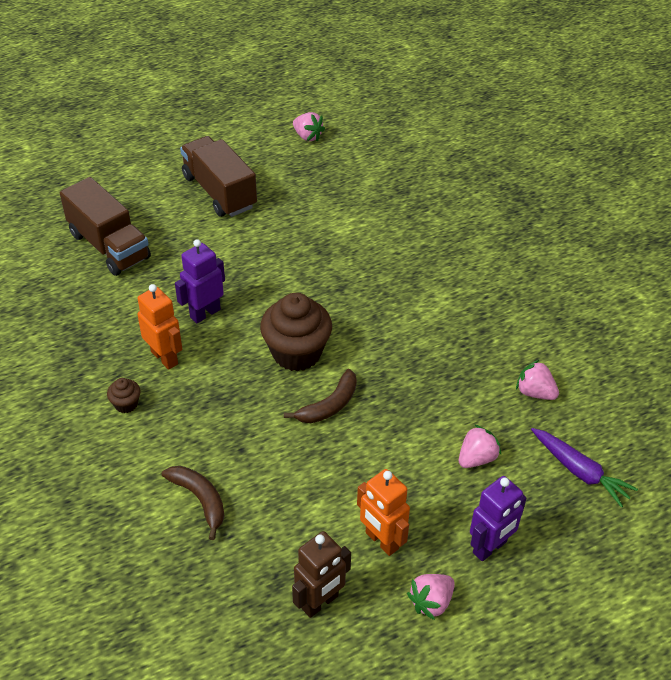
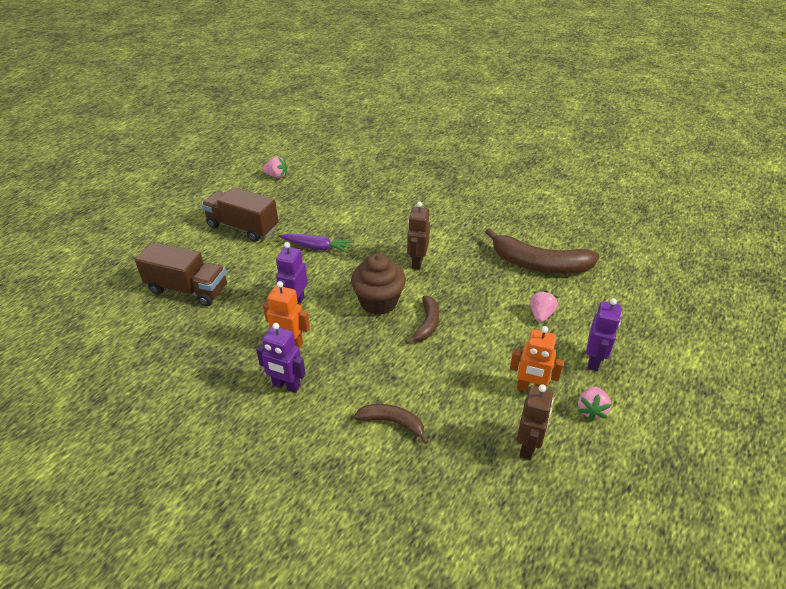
camera: 30 degrees left, 5 degrees down
brown cupcake [107,378,141,413] -> purple robot [256,323,306,393]
pink strawberry [516,360,559,400] -> brown banana [485,228,600,274]
purple carrot [531,428,638,508] -> purple carrot moved to [279,234,353,253]
none -> brown robot [407,202,430,270]

